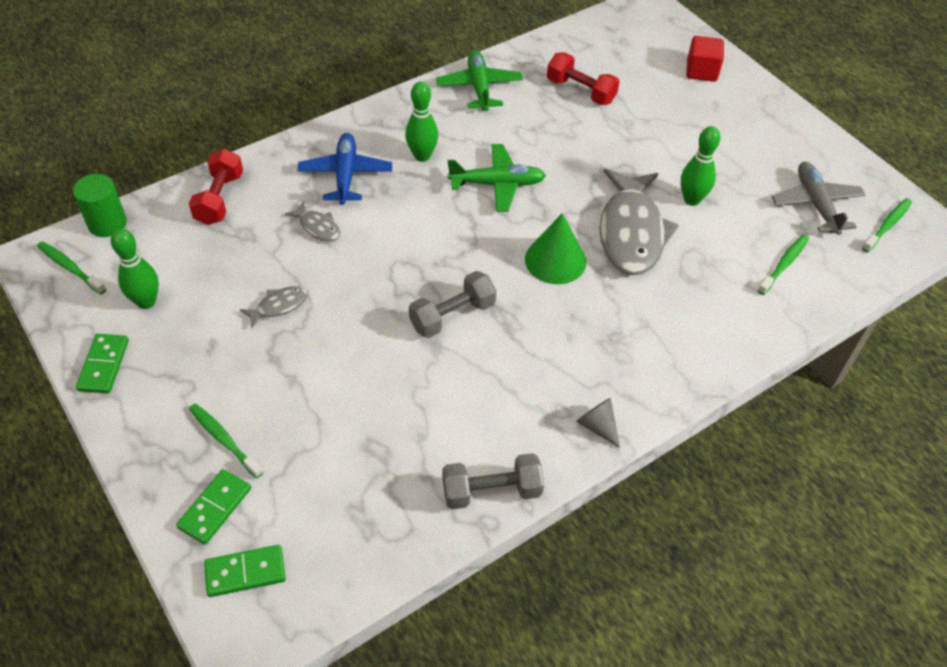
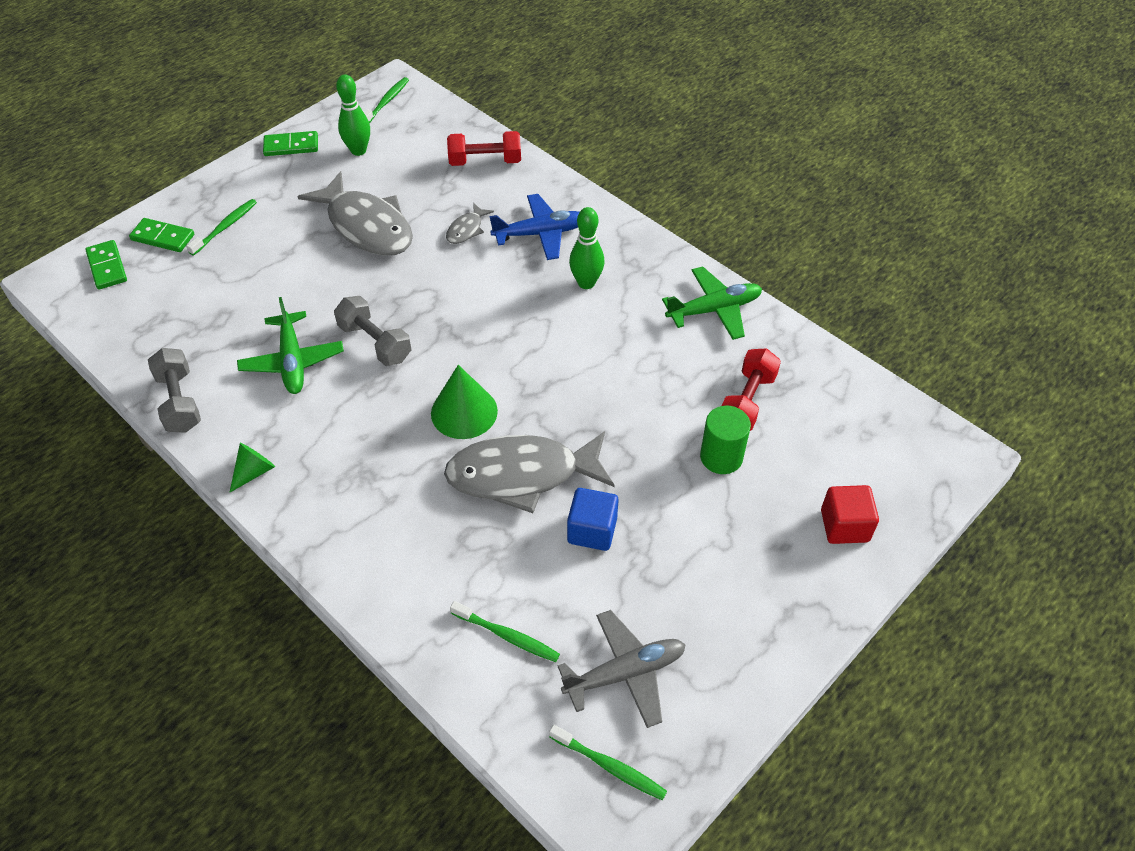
camera: 80 degrees right, 0 degrees up
green cylinder [73,174,127,237] -> green cylinder moved to [700,406,751,474]
grey fish [240,286,308,329] -> grey fish [298,171,413,256], size x2.26
green plane [447,144,546,212] -> green plane moved to [237,297,344,394]
grey cone [576,398,620,448] -> green cone [229,443,275,493]
green bowling pin [681,126,721,206] -> blue cube [567,488,618,551]

